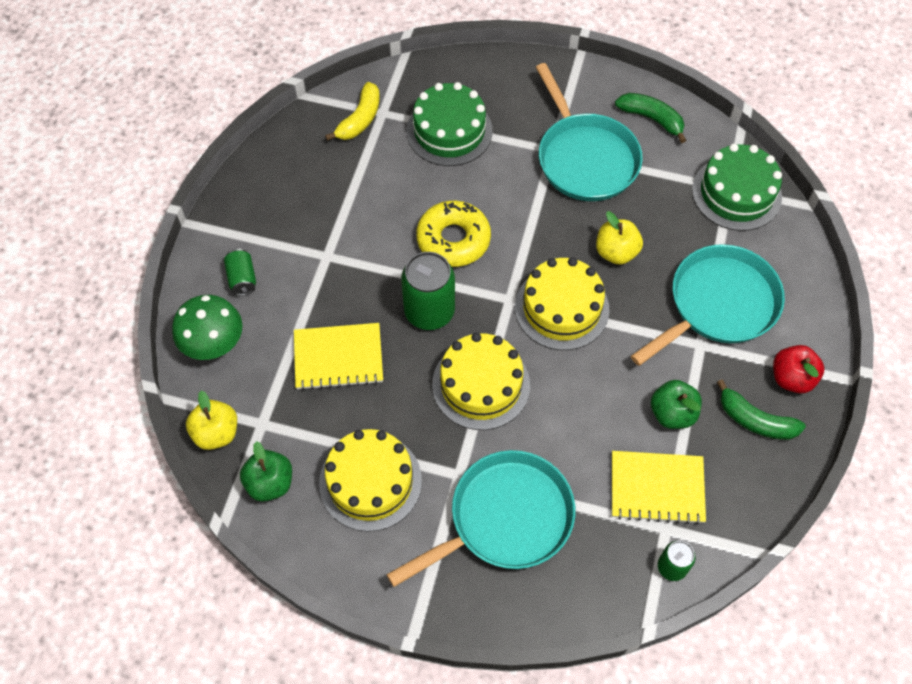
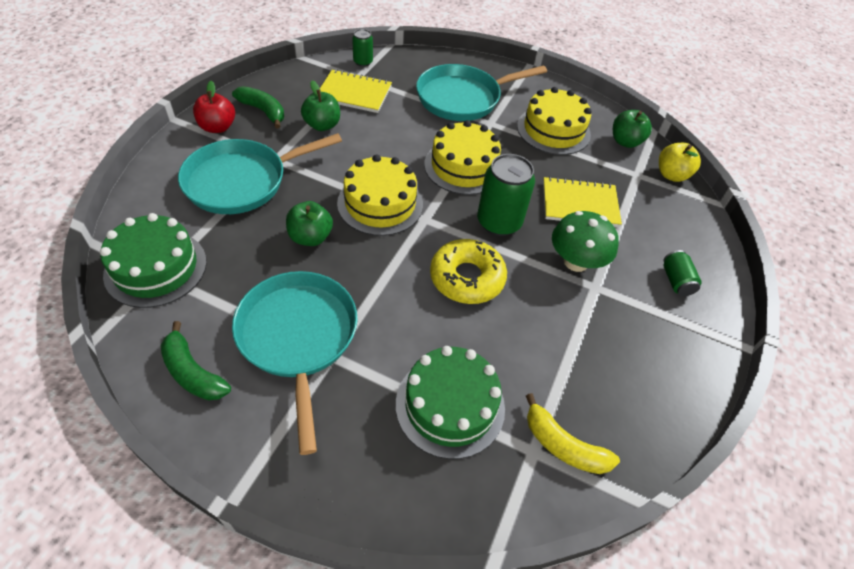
camera: 175 degrees left, 10 degrees down
green mushroom [172,295,243,360] -> green mushroom moved to [552,211,619,272]
yellow banana [325,82,380,141] -> yellow banana turned 90 degrees counterclockwise [526,393,620,474]
yellow apple [596,211,643,265] -> green apple [286,201,333,246]

